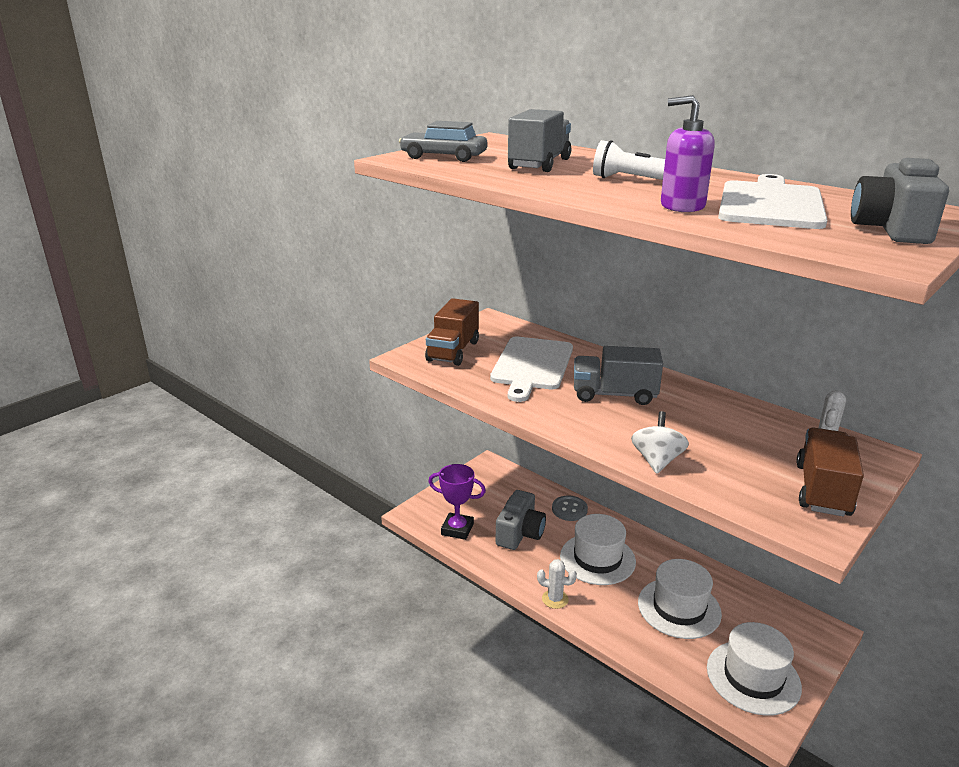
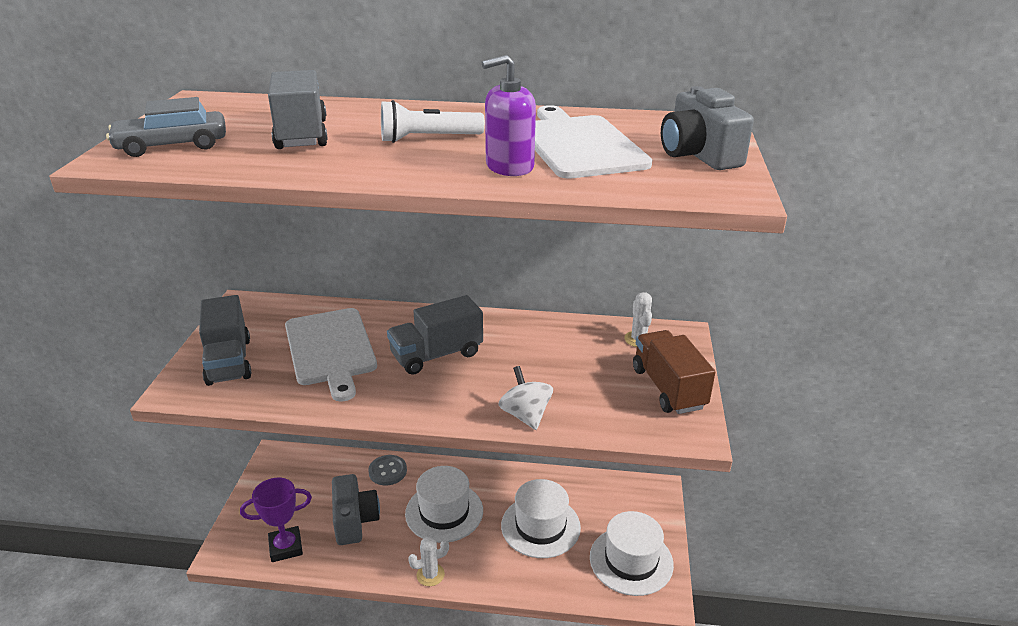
camera: 35 degrees left, 5 degrees up
brown truck [425,298,479,366] -> grey truck [199,295,251,386]

